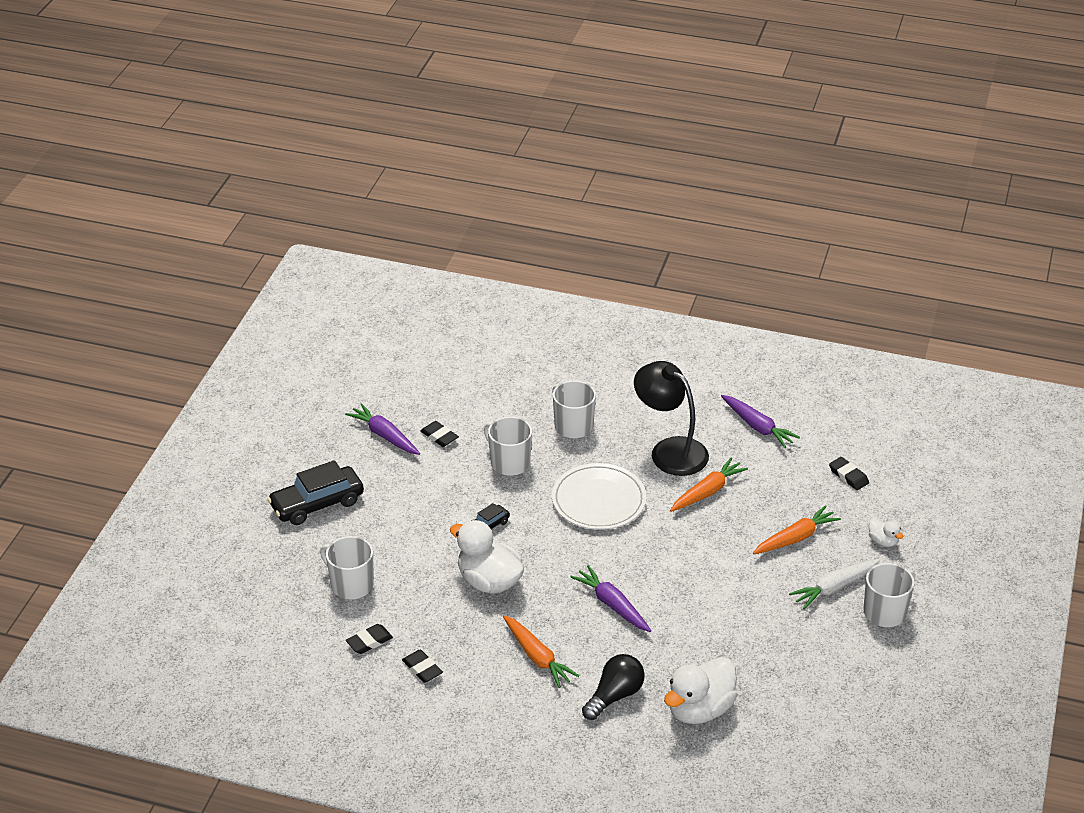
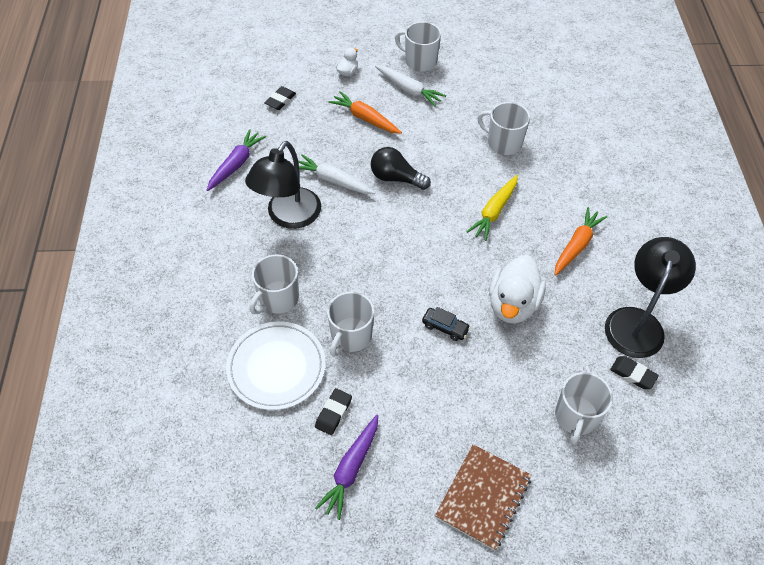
camera: 110 degrees left, 15 degrees up
black car [267,460,364,525] -> brown notebook [435,444,532,550]
black eraser [402,649,443,683] -> black lamp [605,237,696,358]
white plate [552,463,646,530] -> white plate moved to [226,322,326,410]
purple carrot [571,565,652,632] -> yellow carrot [467,175,518,241]
black light bulb [582,654,645,720] -> black light bulb moved to [371,147,431,190]
white duck [664,657,737,724] -> none
orange carrot [670,457,748,512] -> white carrot [298,154,375,194]
none -> white mug [477,102,530,155]

